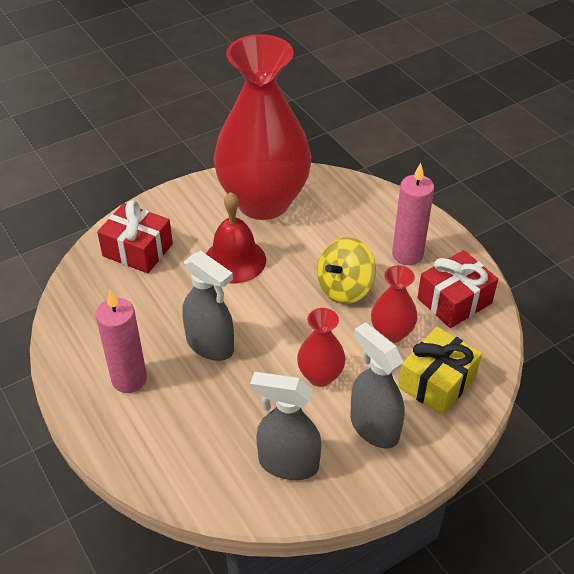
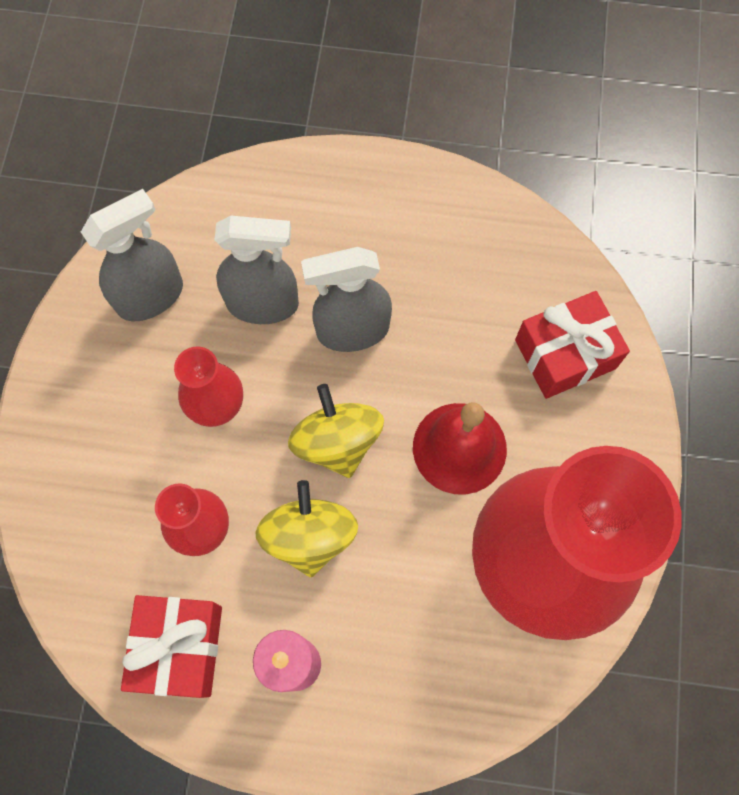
camera: 130 degrees right, 25 degrees up
pink candle [96,290,147,393] -> none
grey spray bottle [350,322,405,449] -> grey spray bottle moved to [215,215,299,324]
yellow gift [398,327,482,415] -> none
none -> yellow spinning top [288,384,384,478]

